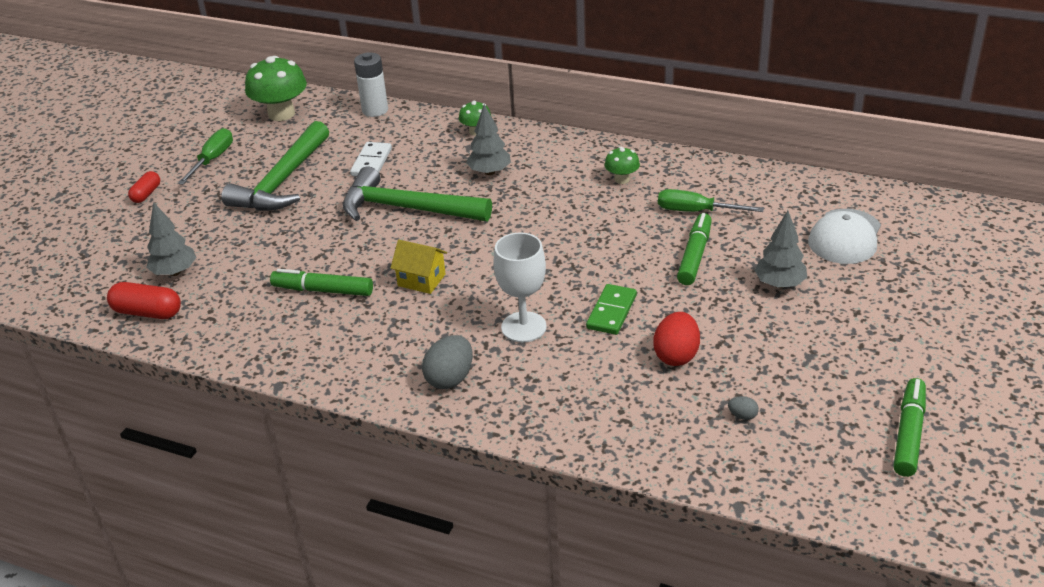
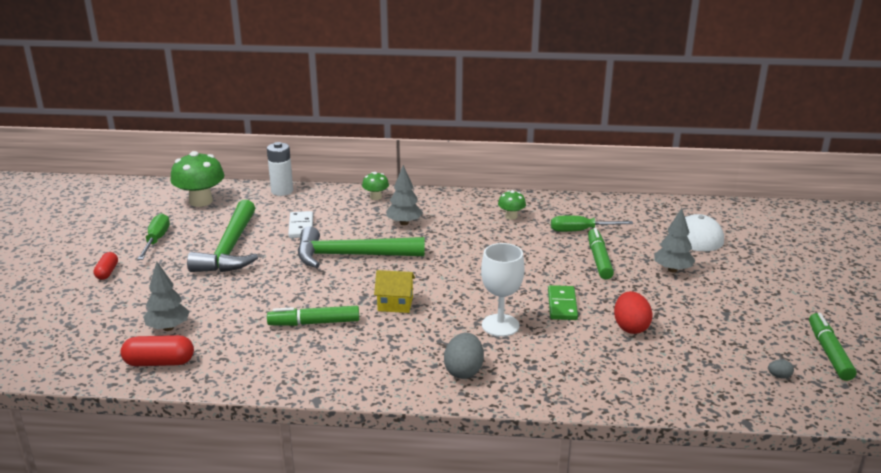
camera: 20 degrees left, 10 degrees down
grey egg [728,396,759,420] -> grey egg moved to [768,359,794,379]

